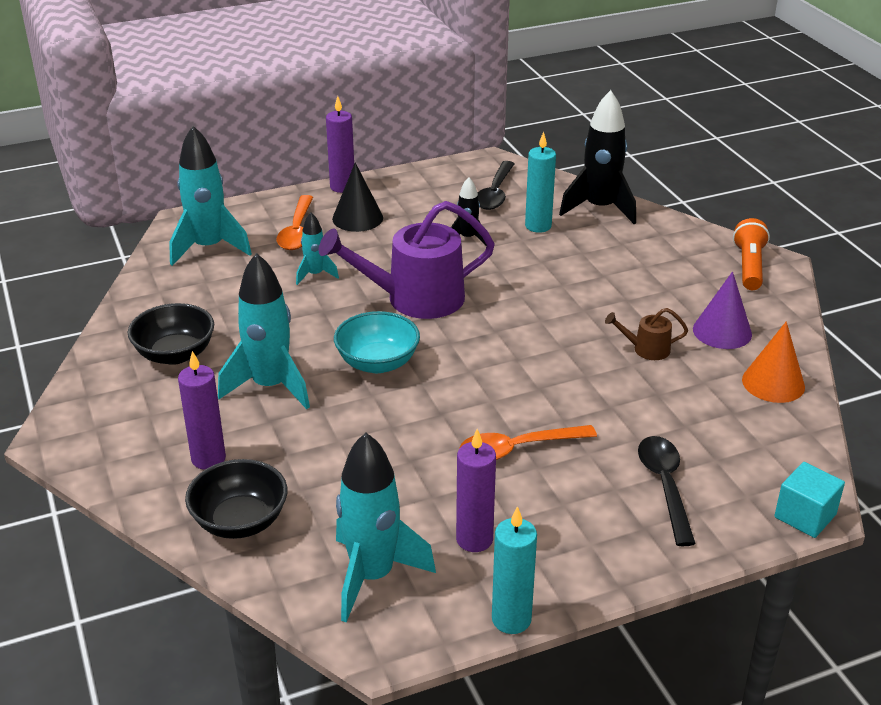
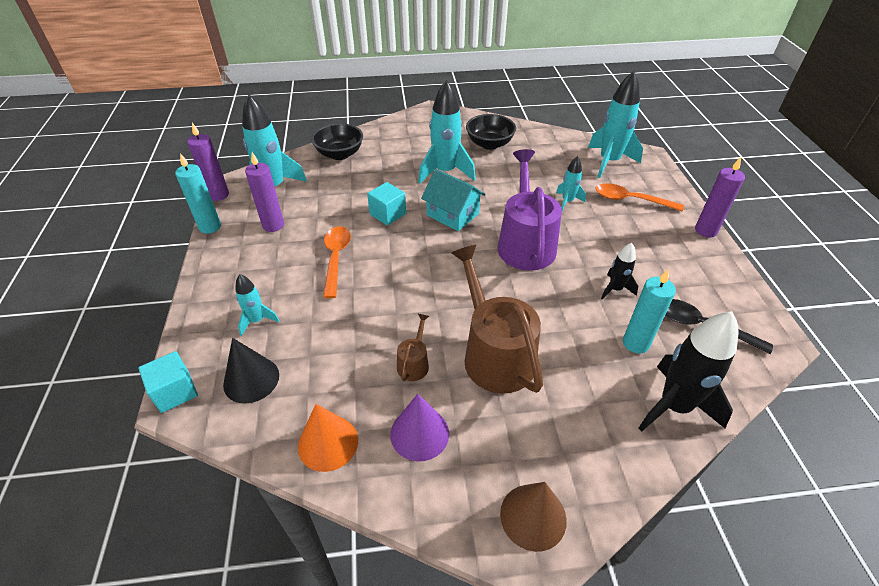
camera: 105 degrees right, 10 degrees up
purple candle [178,351,226,470] -> purple candle moved to [187,123,229,201]
black cone [332,163,383,232] -> black cone moved to [223,338,279,404]
turquoise bowl [334,311,420,373] -> turquoise house [421,169,485,231]
black spoon [638,436,696,547] -> turquoise rocket [235,274,280,336]
orange flashlight [733,218,770,290] -> brown cone [500,482,567,552]
none -> turquoise cube [367,182,406,226]
none -> brown watering can [451,245,543,394]

